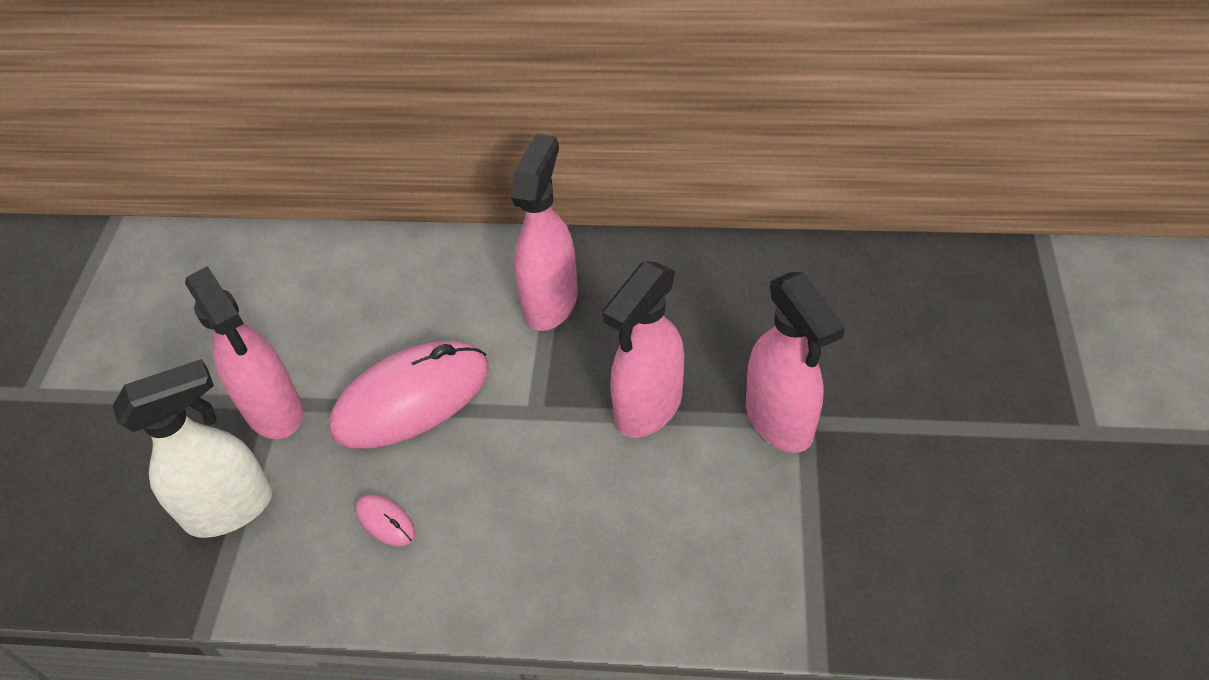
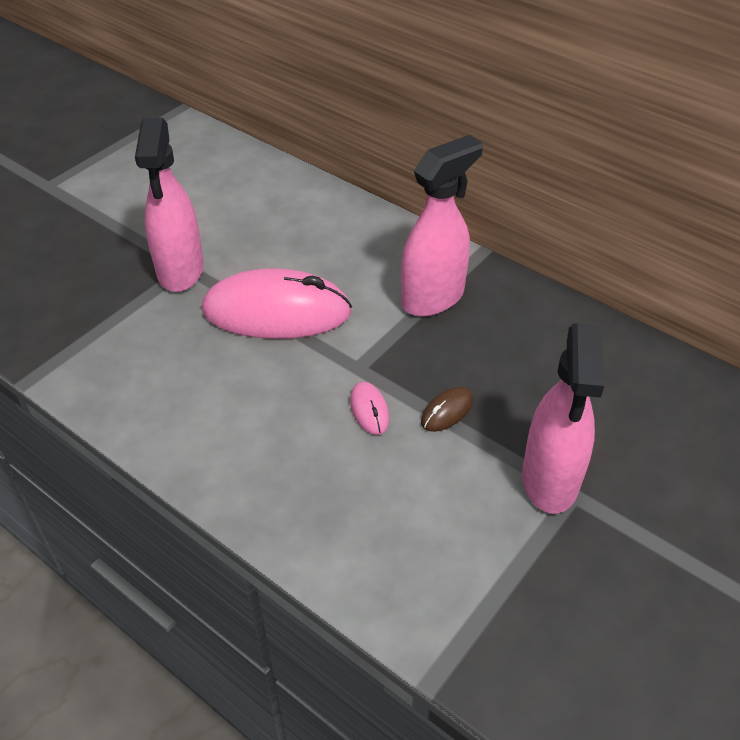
camera: 30 degrees right, 5 degrees down
white spray bottle [112,359,272,538] -> none
pink mouse [355,494,415,547] -> pink mouse moved to [350,382,389,435]
pink spray bottle [603,261,684,438] -> brown mouse [421,386,473,432]

